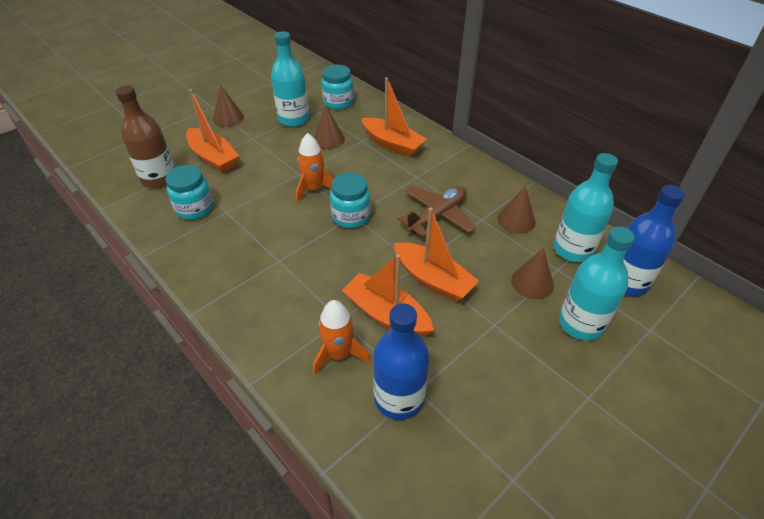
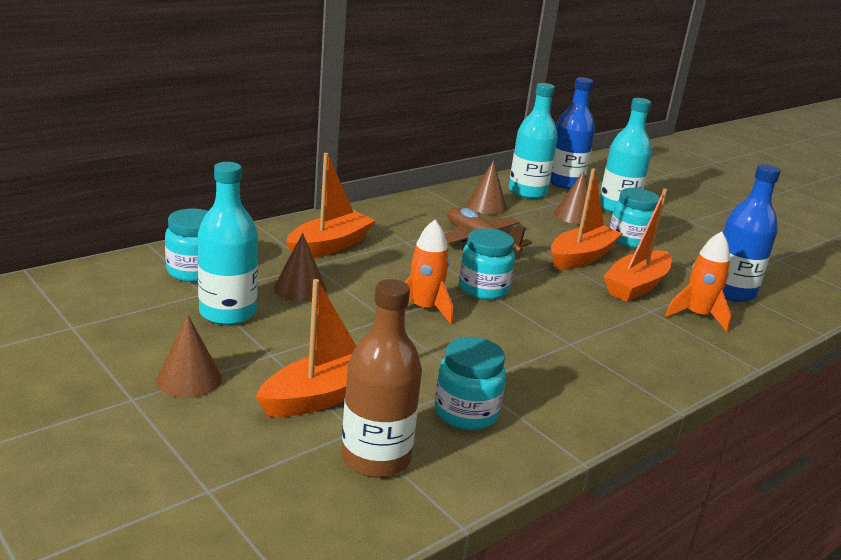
camera: 90 degrees left, 20 degrees down
none -> turquoise jar [610,188,660,248]

